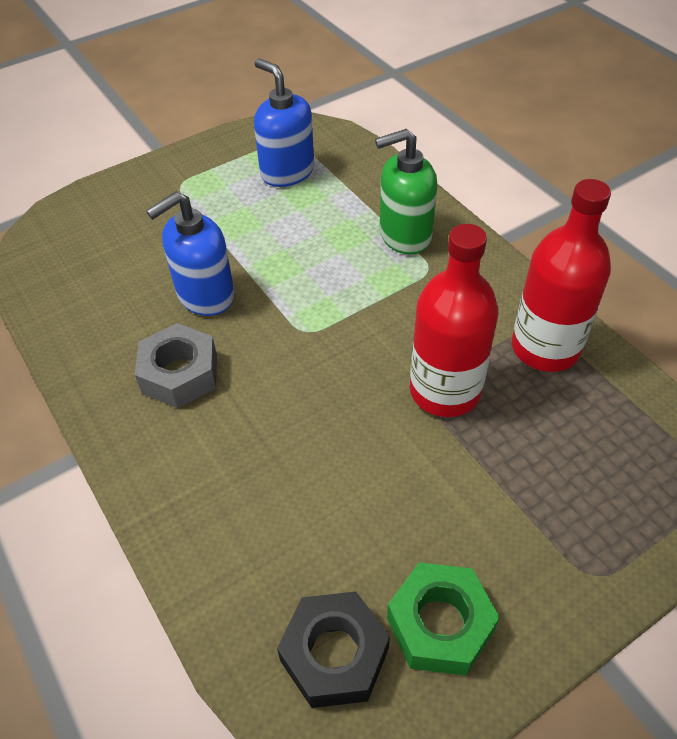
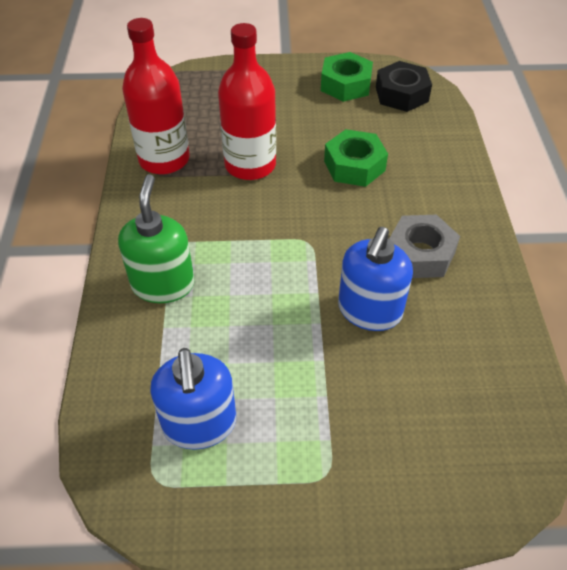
camera: 150 degrees left, 0 degrees up
blue soap dispenser [146,192,235,316] -> blue soap dispenser turned 120 degrees clockwise [338,227,413,331]
green soap dispenser [375,129,437,254] -> green soap dispenser turned 105 degrees counterclockwise [118,174,194,303]
none -> green nut [324,129,388,187]

